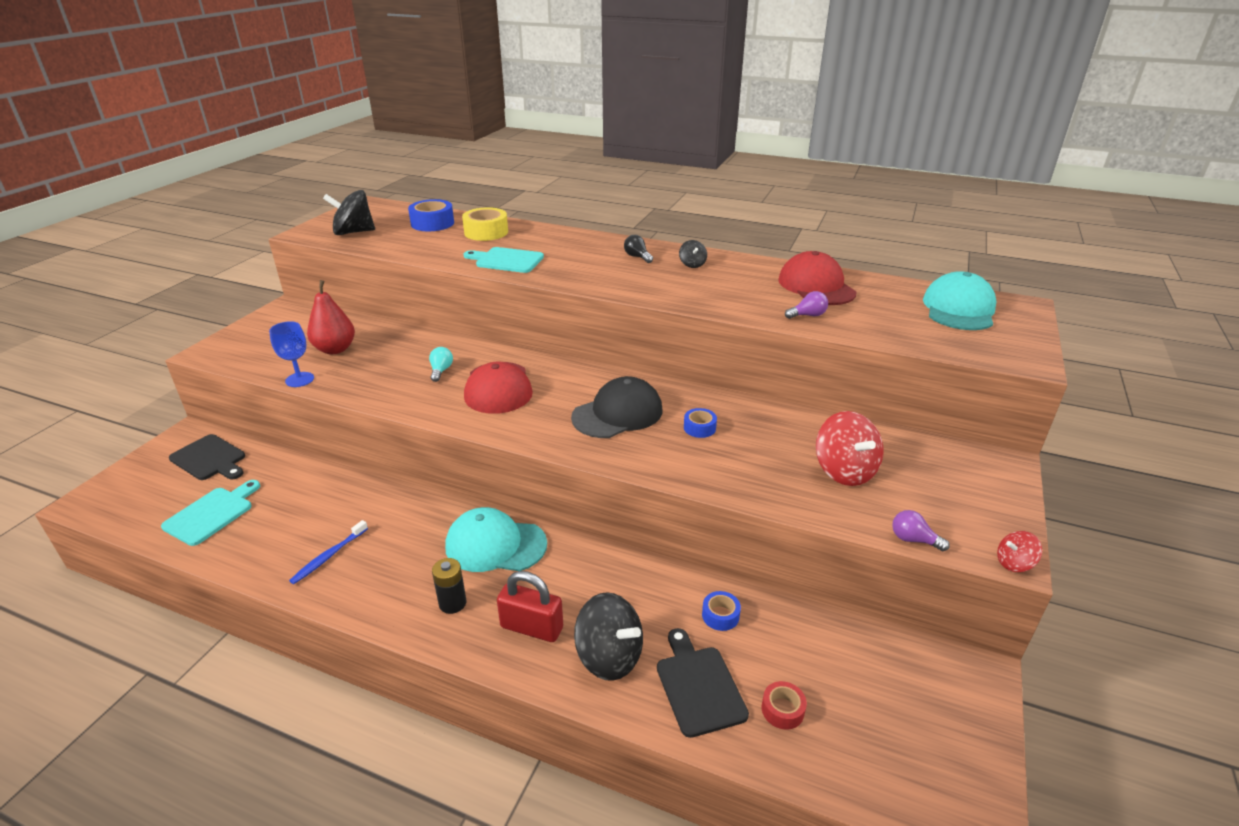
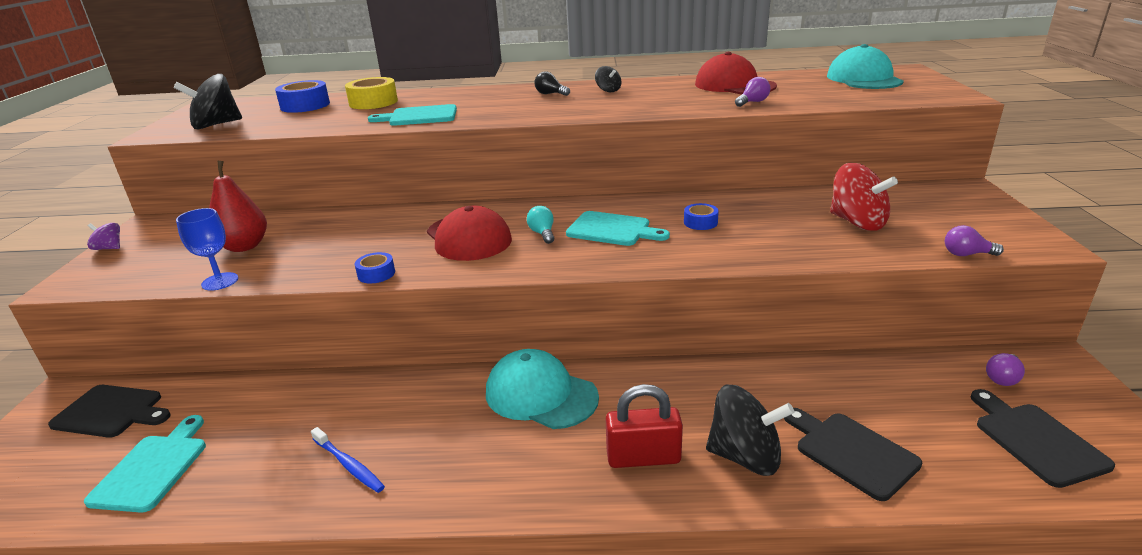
camera: 20 degrees left, 5 degrees down
blue toothbrush [289,520,368,584] -> blue toothbrush turned 60 degrees counterclockwise [311,427,385,493]
turquoise light bulb [429,347,453,382] -> turquoise light bulb moved to [527,206,554,244]
black battery [432,558,466,614] -> none
turquoise cap [445,507,547,572] -> turquoise cap turned 45 degrees clockwise [486,349,599,429]
black cap [571,376,662,438] -> turquoise cutting board [566,211,670,246]
blue tape [702,591,741,631] -> blue tape moved to [355,252,395,283]
red tape [762,681,807,730] -> none
red spinning top [997,531,1042,572] -> none
none -> purple spinning top [87,223,120,250]
none -> black cutting board [971,389,1115,488]
none -> purple light bulb [986,353,1025,386]

